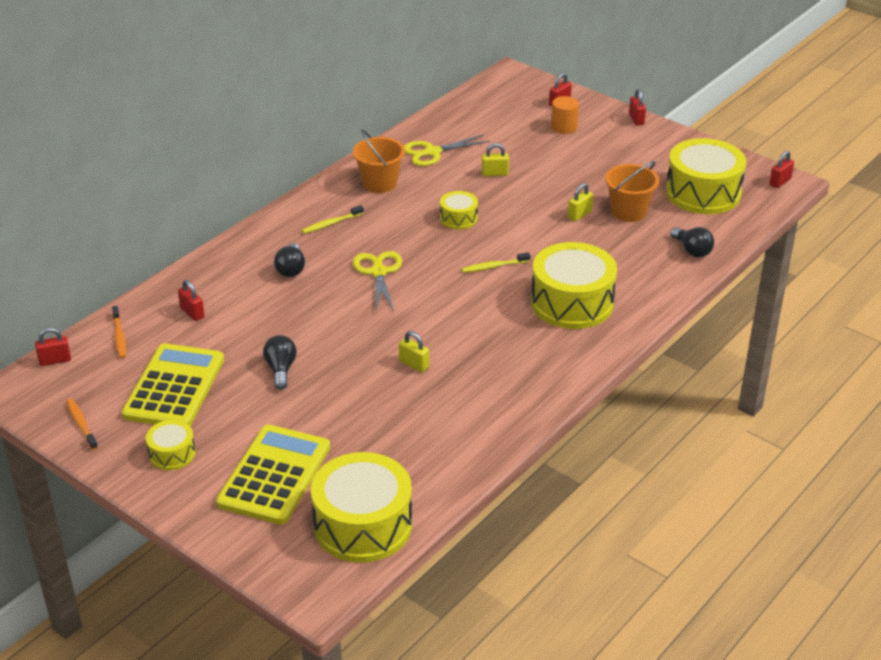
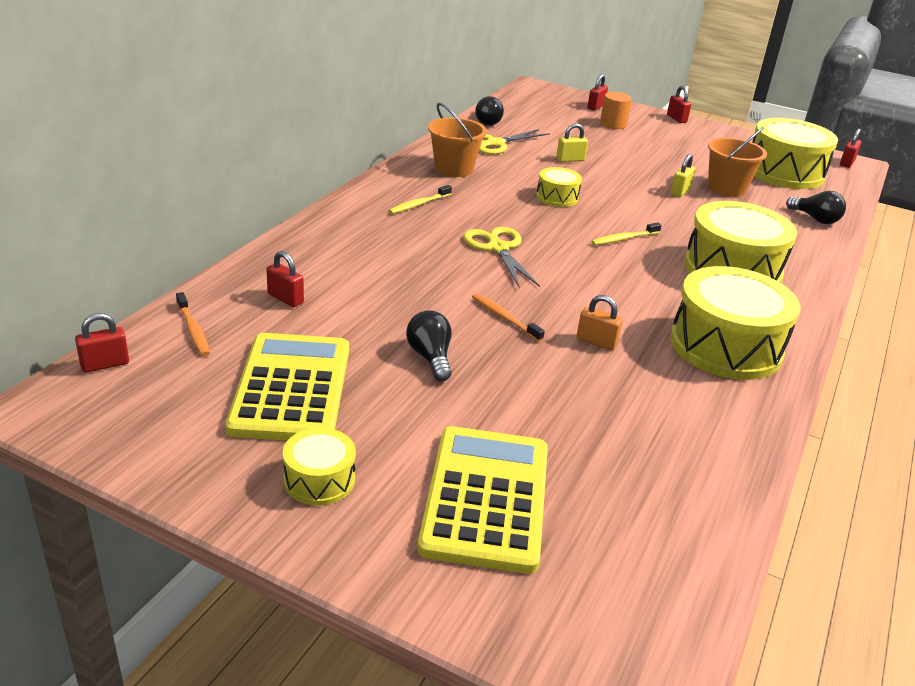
camera: 15 degrees left, 5 degrees down
orange toothbrush [66,399,98,450] -> orange toothbrush moved to [472,294,545,342]
black light bulb [274,243,305,277] -> black light bulb moved to [475,96,504,126]
yellow drum [311,452,412,563] -> yellow drum moved to [670,266,800,380]
yellow padlock [399,331,429,373] -> orange padlock [576,295,623,350]

